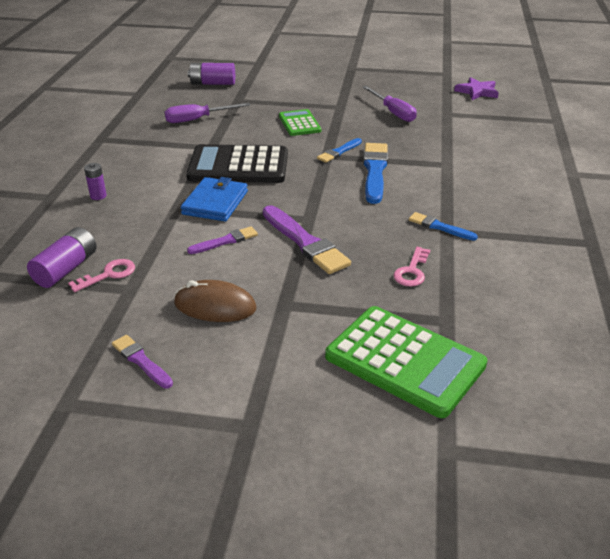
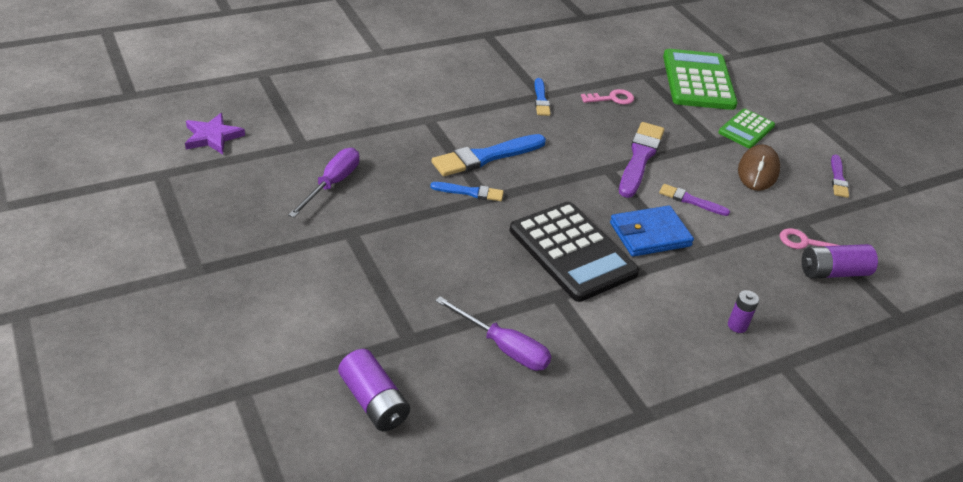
camera: 130 degrees left, 5 degrees up
brown mouse [174,280,256,322] -> brown mouse turned 45 degrees clockwise [738,145,780,191]
green calculator [279,109,321,136] -> green calculator moved to [718,109,775,148]

